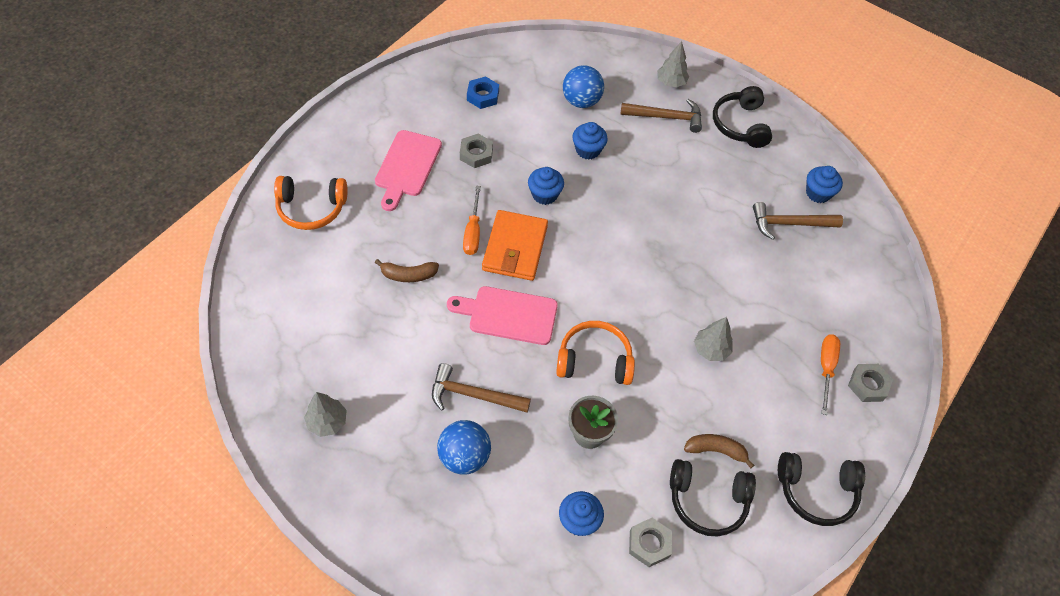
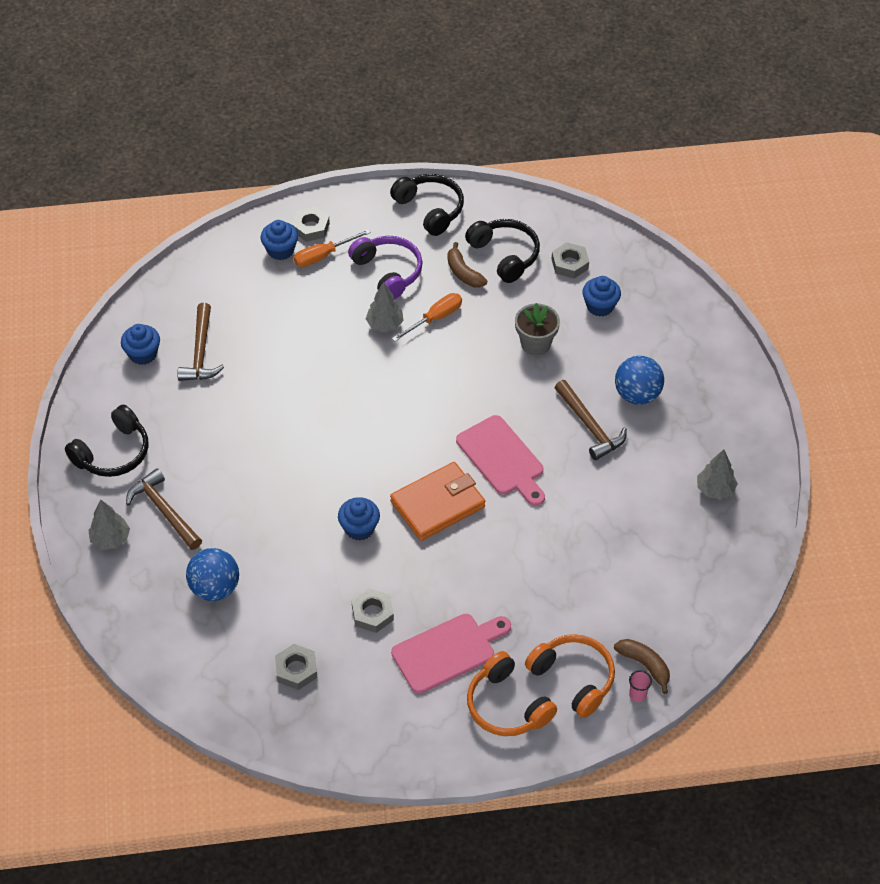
camera: 130 degrees left, 5 degrees down
brown banana [375,259,439,282] -> brown banana moved to [614,639,670,694]
orange screwdriver [463,186,481,255] -> orange screwdriver moved to [392,293,462,342]
blue nut [467,76,499,109] -> grey nut [275,644,317,690]
orange headphones [556,321,635,385] -> orange headphones moved to [467,651,557,736]
blue cupcake [572,122,608,160] -> blue cupcake moved to [260,220,298,260]
brown hammer [753,202,843,240] -> brown hammer turned 45 degrees clockwise [177,303,224,381]
none -> purple headphones [348,236,423,299]
none -> pink cup [629,670,652,702]

